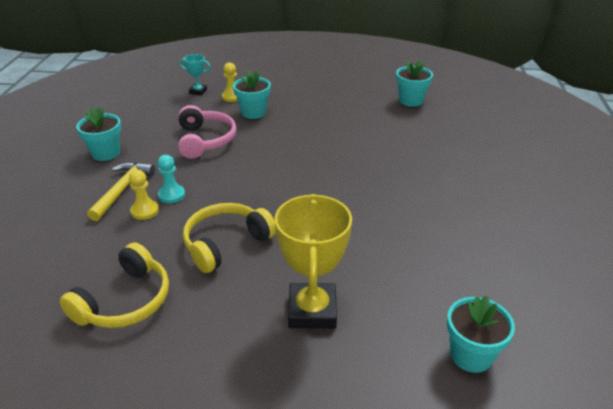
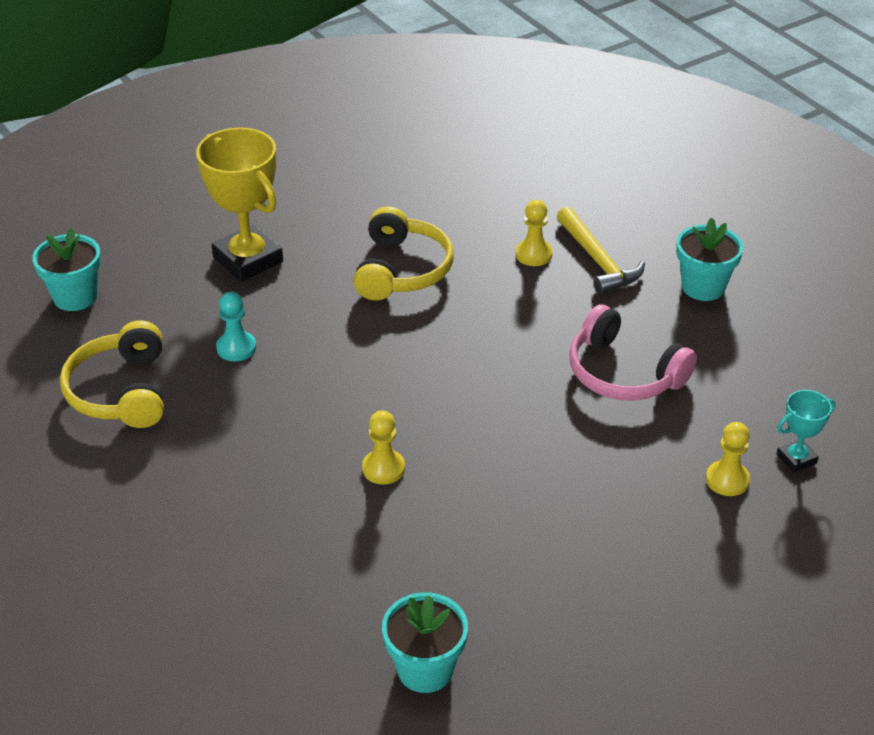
camera: 140 degrees right, 5 degrees up
yellow headphones [60,242,169,328] -> yellow headphones moved to [60,321,164,428]
turquoise pawn [158,155,185,203] -> turquoise pawn moved to [216,292,256,361]
turquoise flower pot [233,70,271,119] -> none
none -> yellow pawn [362,411,405,485]

